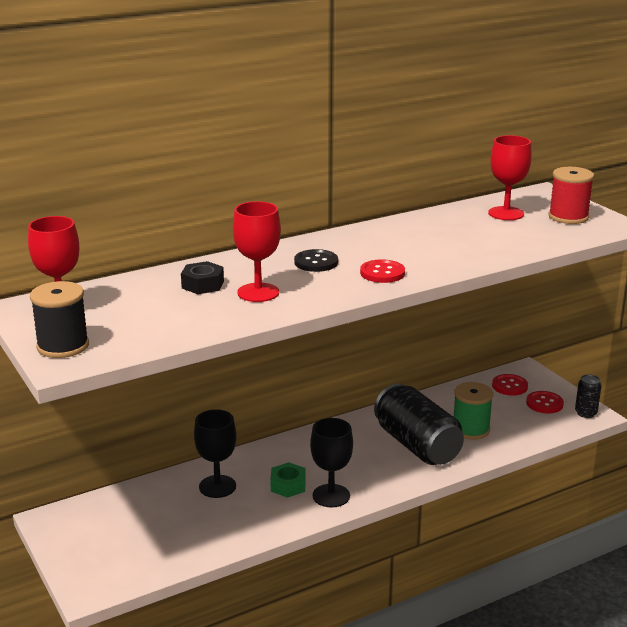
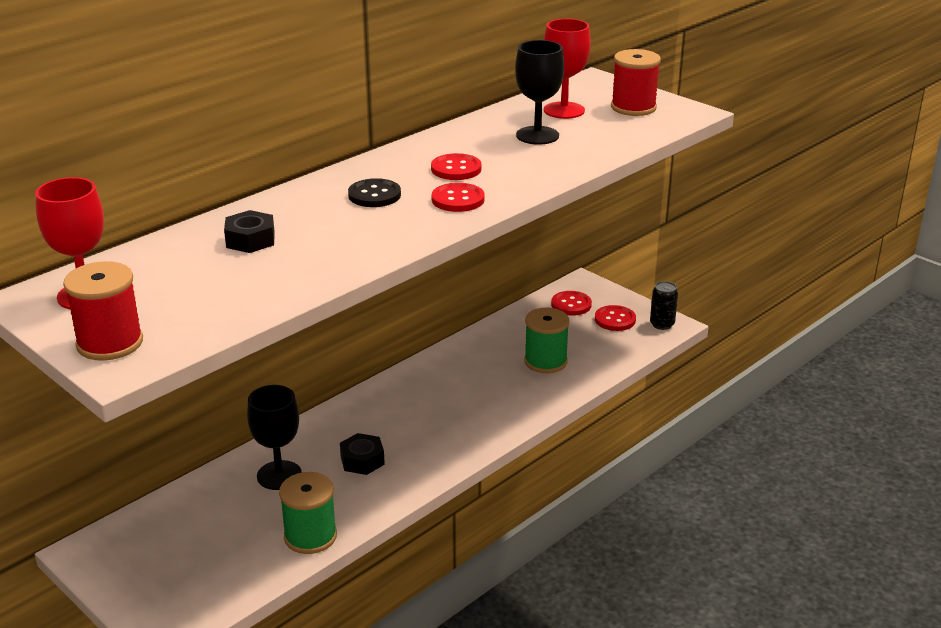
camera: 15 degrees left, 5 degrees up
black spool [30,281,89,358] -> red spool [63,261,143,361]
red goblet [233,201,281,302] -> none
green nut [270,462,306,498] -> black nut [340,433,385,475]
black goblet [310,418,353,508] -> black goblet moved to [515,40,564,145]
black can [374,384,464,465] -> none
none -> green spool [279,472,337,554]
none -> red button [431,153,482,180]

